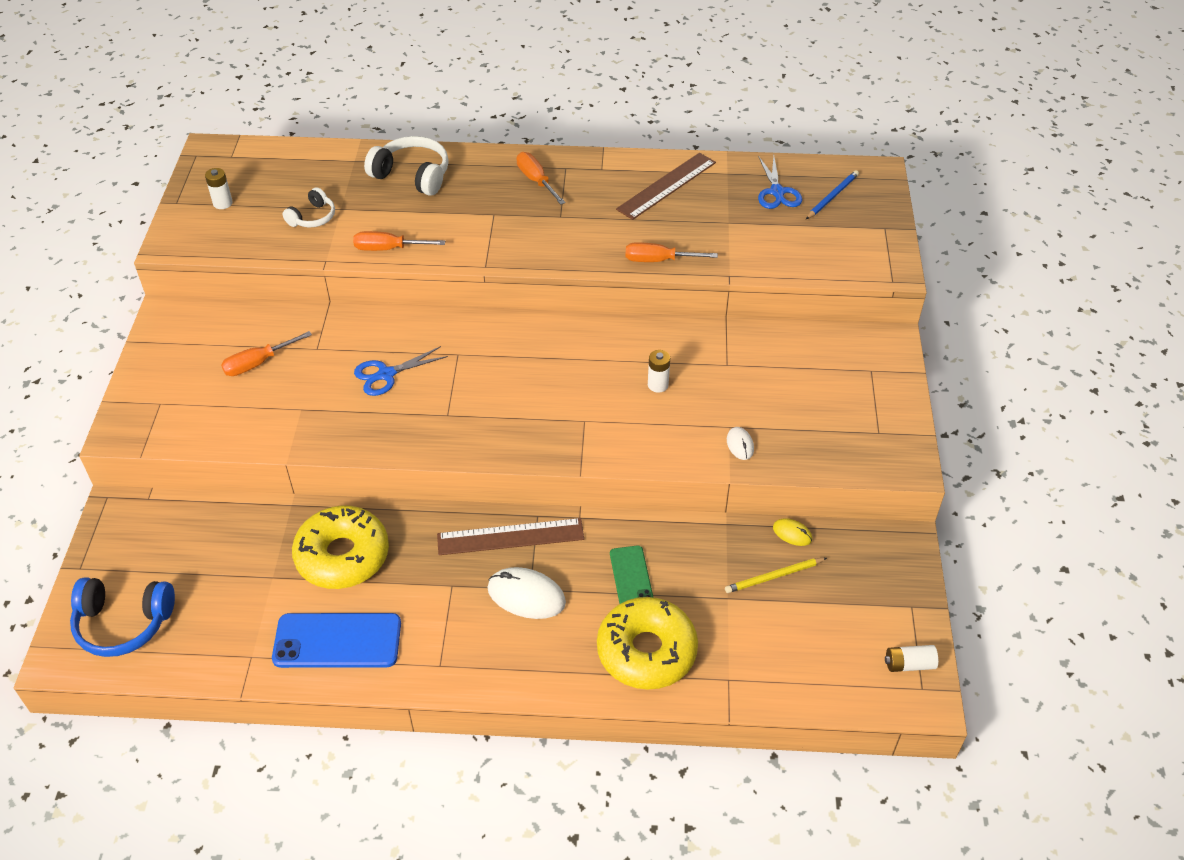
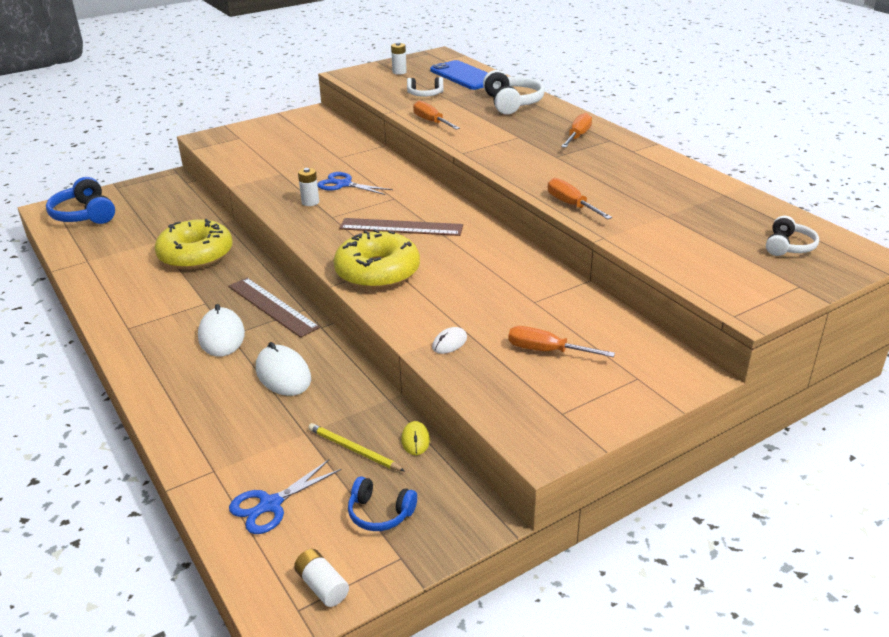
camera: 55 degrees right, 15 degrees down
orange screwdriver [221,331,312,376] -> orange screwdriver moved to [508,326,615,357]
blue phone [272,613,401,668] -> blue phone moved to [430,60,488,90]
yellow donut [597,597,698,690] -> yellow donut moved to [334,229,420,289]
green phone [610,546,653,604] -> white mouse [256,342,311,396]
brown ruler [616,153,716,220] -> brown ruler moved to [339,218,463,236]
white battery [648,350,670,393] -> white battery moved to [298,168,319,206]
blue scissors [758,156,802,209] -> blue scissors moved to [229,460,342,534]
blue pencil [806,170,859,219] -> white headphones [766,216,819,256]
none -> blue headphones [348,476,417,531]

